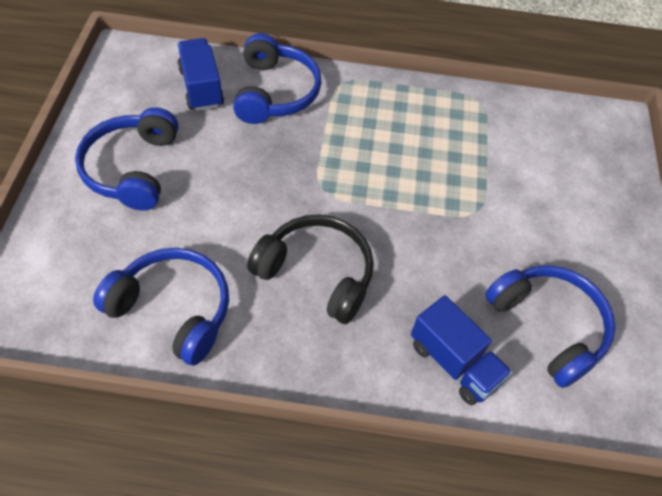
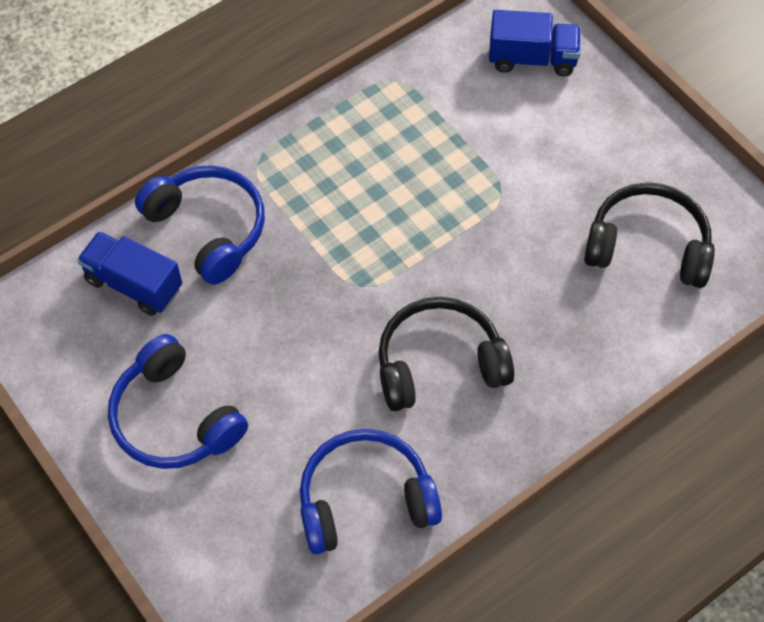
camera: 40 degrees left, 5 degrees up
blue truck [411,295,512,405] -> blue truck moved to [489,10,581,76]
blue headphones [485,265,615,388] -> black headphones [584,182,715,288]

